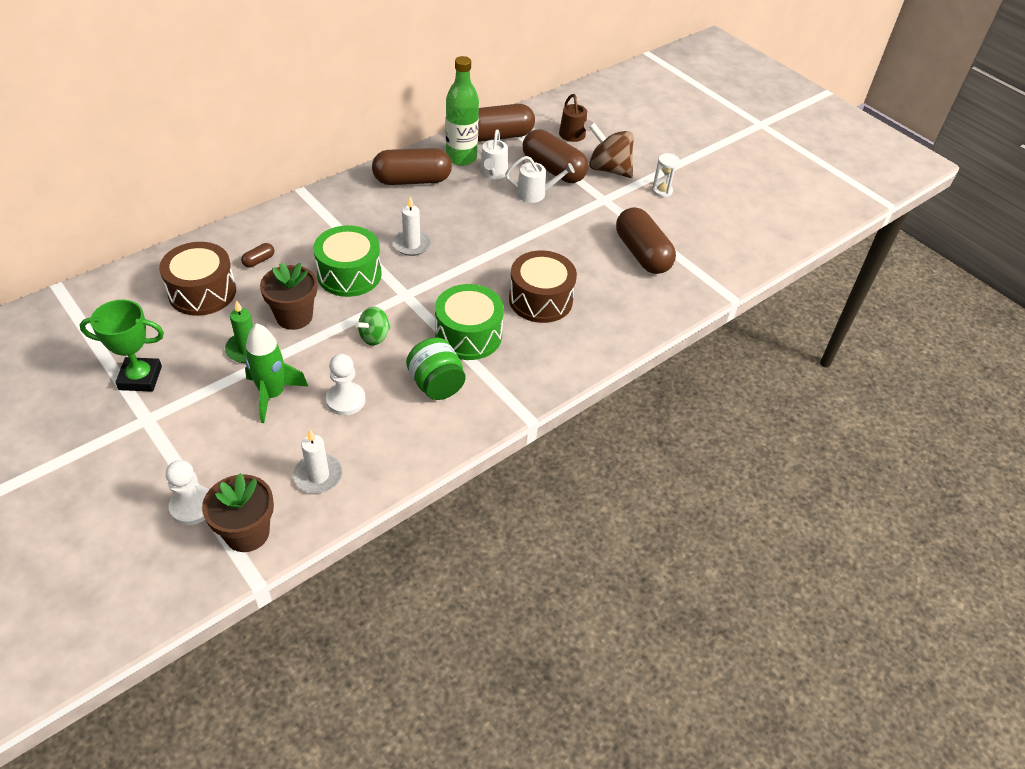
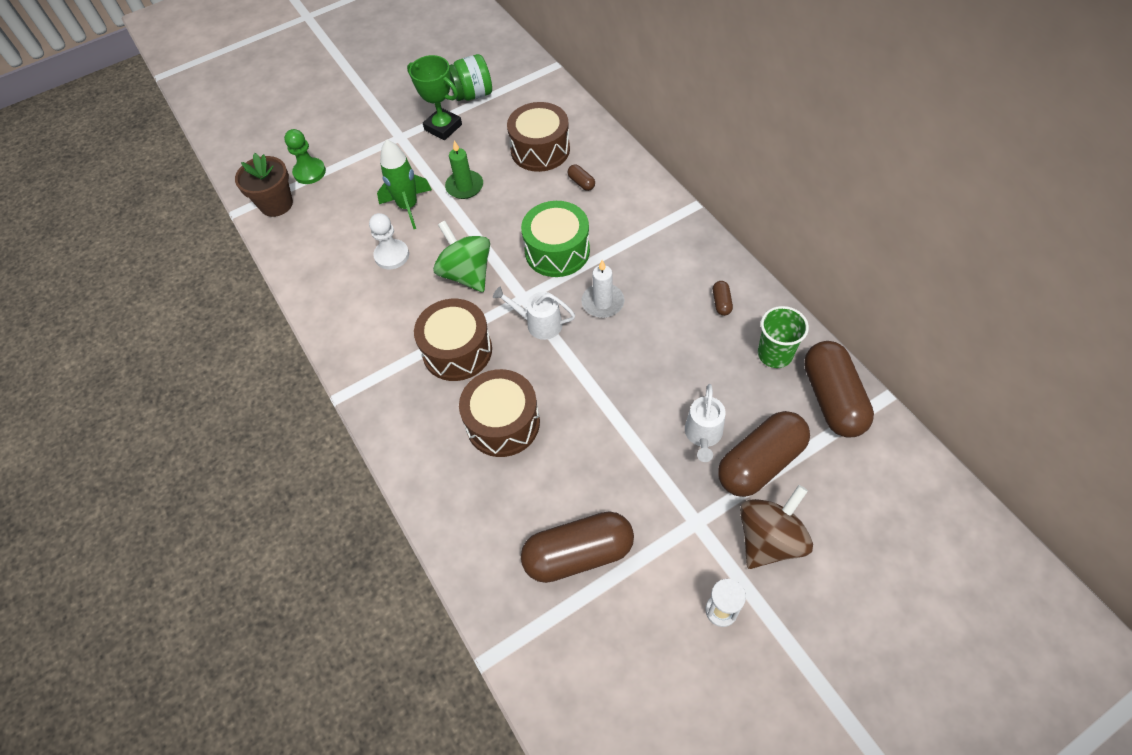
camera: 105 degrees right, 10 degrees up
green trophy [80,300,164,392] -> green trophy turned 60 degrees counterclockwise [407,55,462,140]
white pawn [166,460,209,525] -> green pawn [284,129,326,184]
brown flower pot [260,262,317,330] -> none
white candle [293,430,343,494] -> none
green spinning top [355,307,391,345] -> green spinning top [433,221,490,292], size x1.67
brown capsule [372,148,452,185] -> brown capsule [713,281,733,316], size x0.41
green jar [406,338,466,400] -> green jar moved to [449,54,492,101]
green drum [435,284,504,360] -> brown drum [414,299,492,381]
green bottle [446,56,479,166] -> green cup [758,306,809,368]
white watering can [480,129,508,179] -> white watering can moved to [493,287,575,340]
brown watering can [559,94,593,142] -> none

